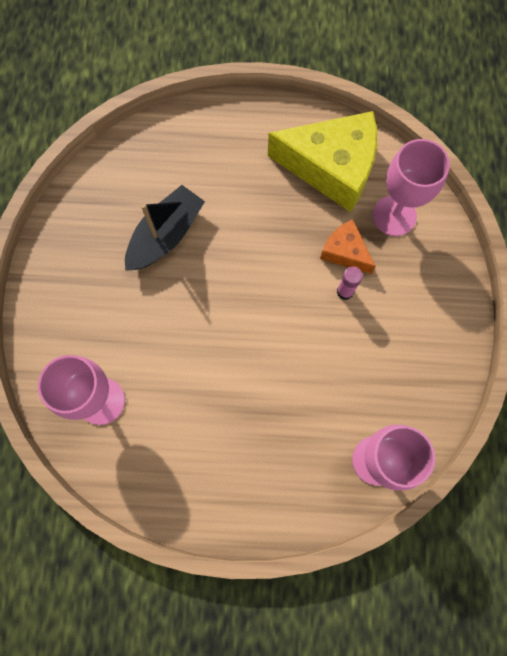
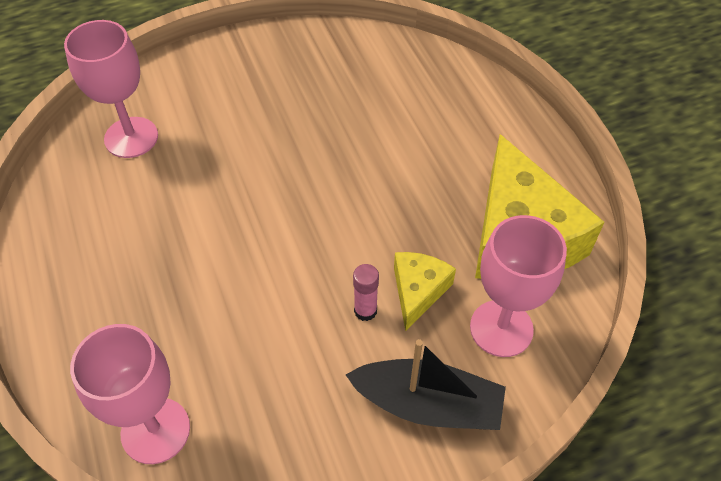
camera: 65 degrees right, 20 degrees down
black boat [125,185,205,271] -> black boat moved to [346,339,506,430]
orange cheese [320,219,376,274] -> yellow cheese [394,252,456,332]

